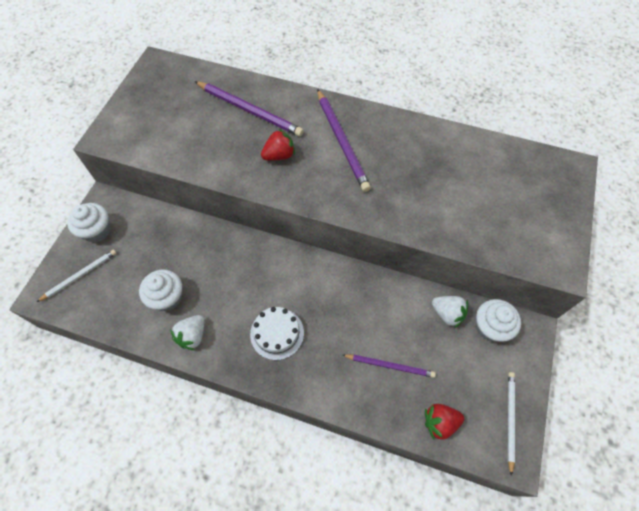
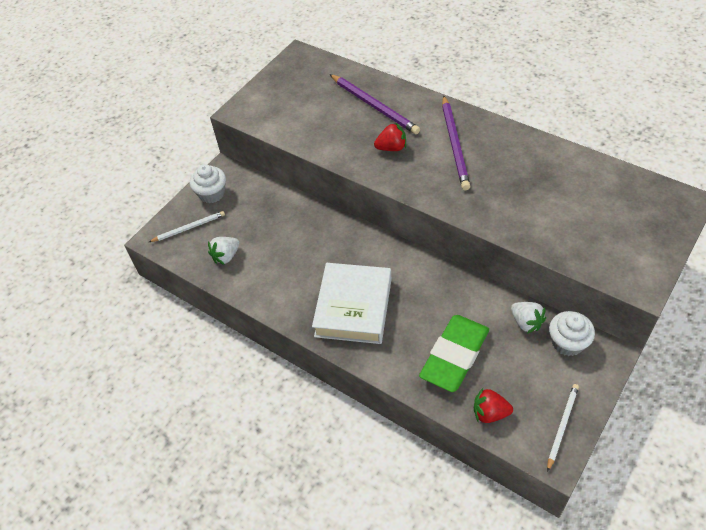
camera: 20 degrees right, 10 degrees down
white cupcake [139,270,182,311] -> none
white strawberry [170,315,204,350] -> white strawberry moved to [208,237,239,265]
white cake [250,307,304,360] -> white book [312,263,391,344]
purple pencil [342,354,436,378] -> green eraser [419,315,489,392]

